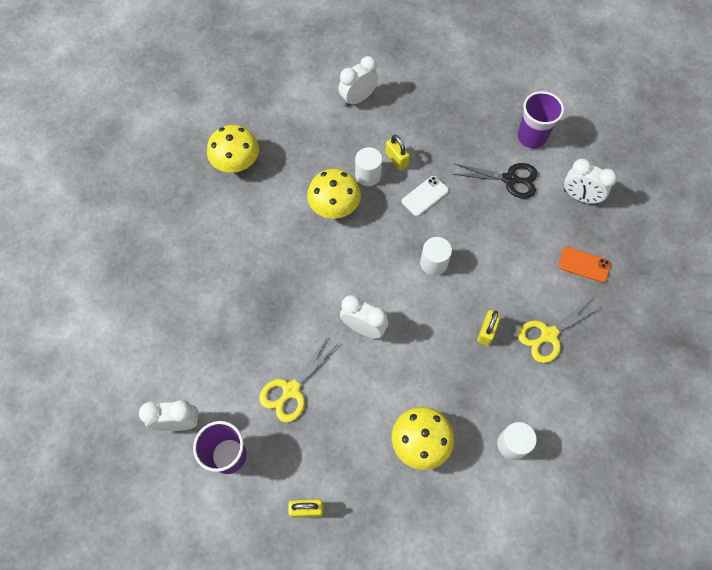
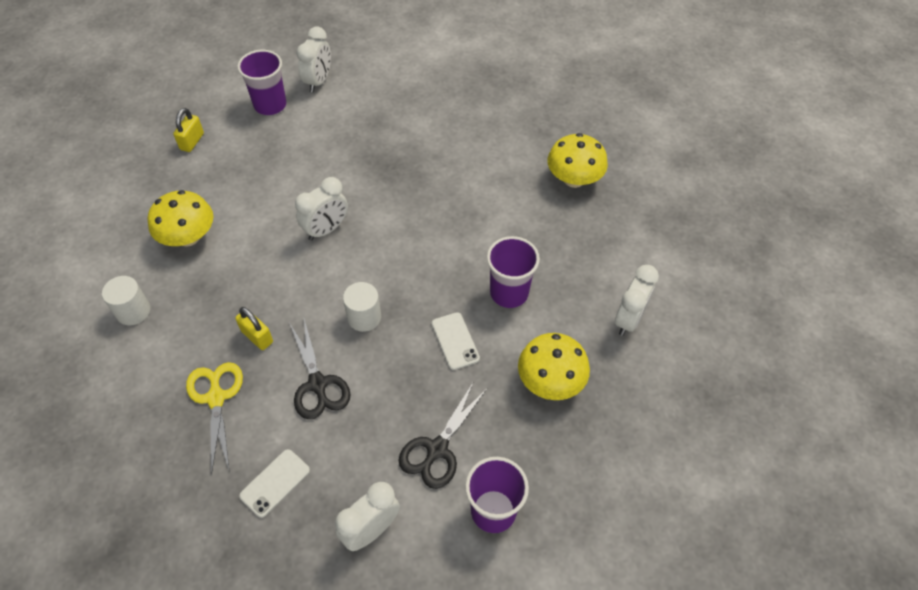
camera: 110 degrees right, 10 degrees down
yellow scissors [259,336,338,422] -> none
yellow mushroom [307,169,361,219] -> yellow mushroom moved to [518,333,590,400]
white clock [338,56,378,107] -> white clock turned 45 degrees clockwise [615,265,659,336]
white cylinder [355,147,382,186] -> purple cup [487,236,540,308]
yellow padlock [385,135,410,171] -> none
orange phone [558,247,611,283] -> white phone [239,449,310,518]
none -> black scissors [290,319,351,419]

